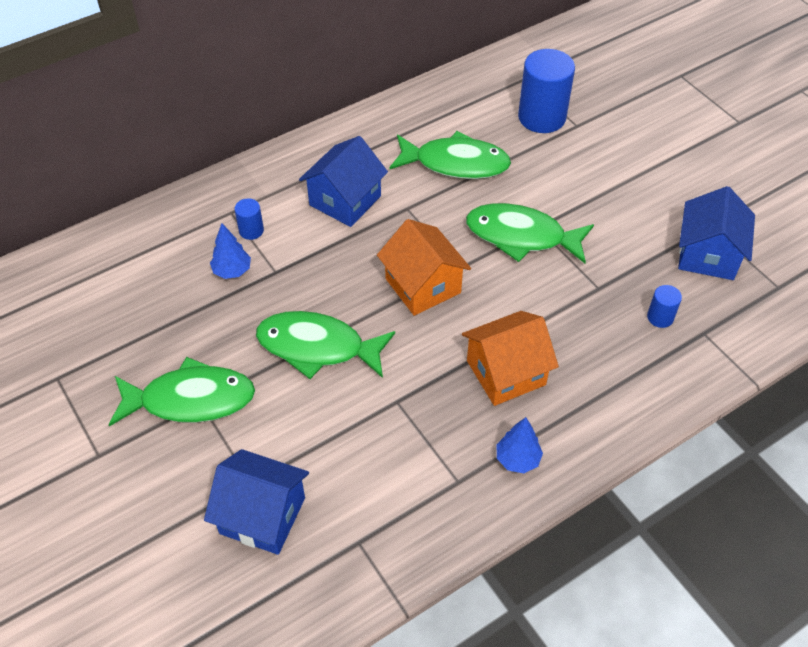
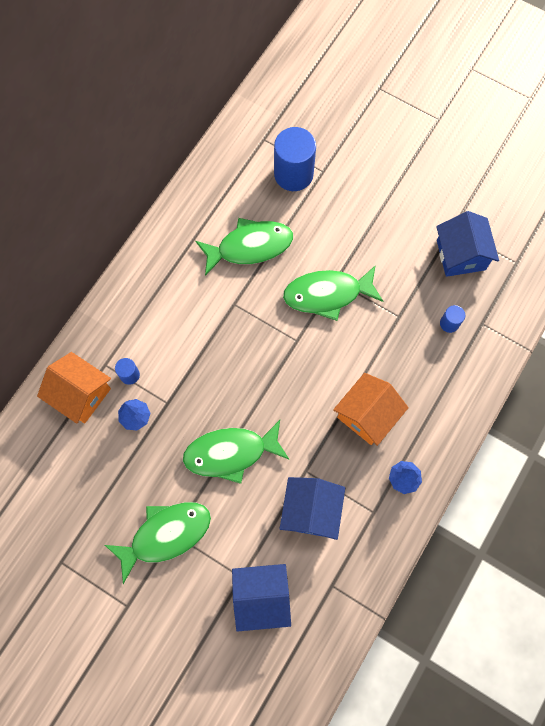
camera: 25 degrees left, 20 degrees up
blue house [299,136,388,227] -> blue house moved to [280,477,345,540]
orange house [377,219,471,316] -> orange house moved to [37,352,111,424]

